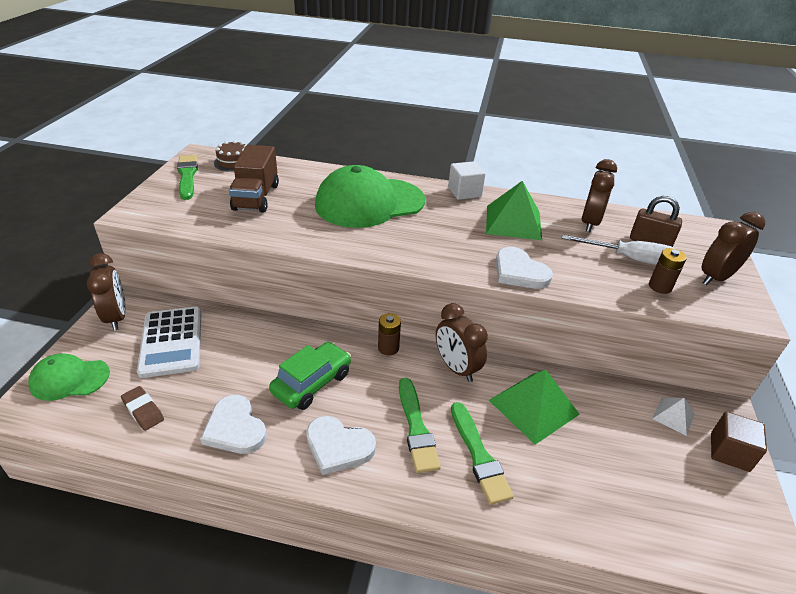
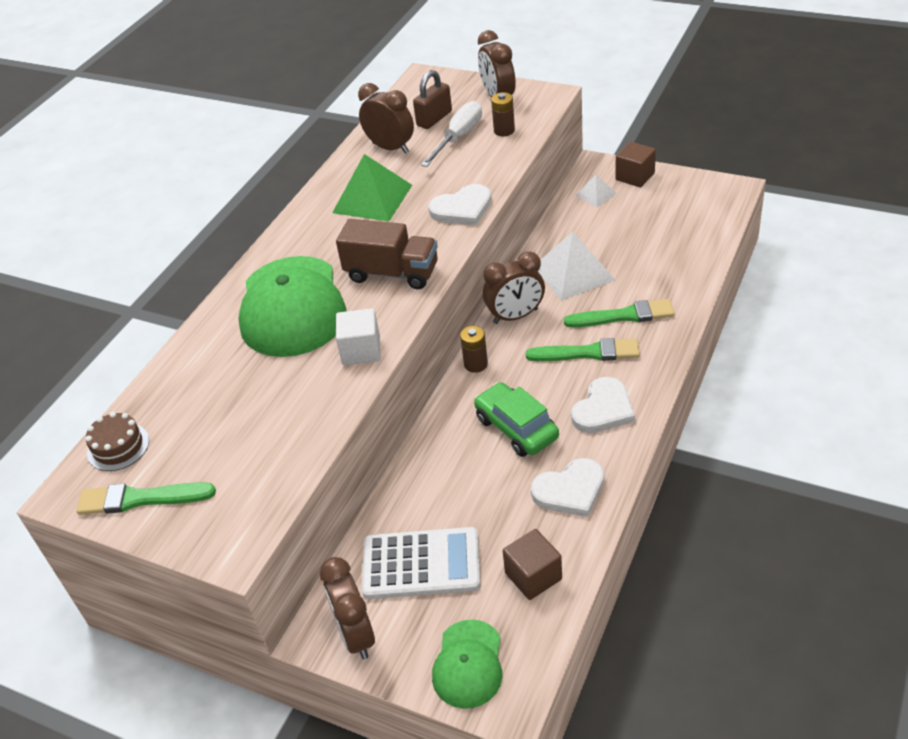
camera: 70 degrees left, 5 degrees up
brown clock [87,253,126,330] -> brown clock turned 105 degrees counterclockwise [320,557,375,659]
brown eraser [121,386,164,431] -> brown cube [503,529,562,600]
brown truck [229,145,279,213] -> brown truck moved to [336,219,438,289]
white cube [448,161,485,200] -> white cube moved to [336,308,381,365]
green pyramid [489,369,580,445] -> white pyramid [538,232,615,301]

